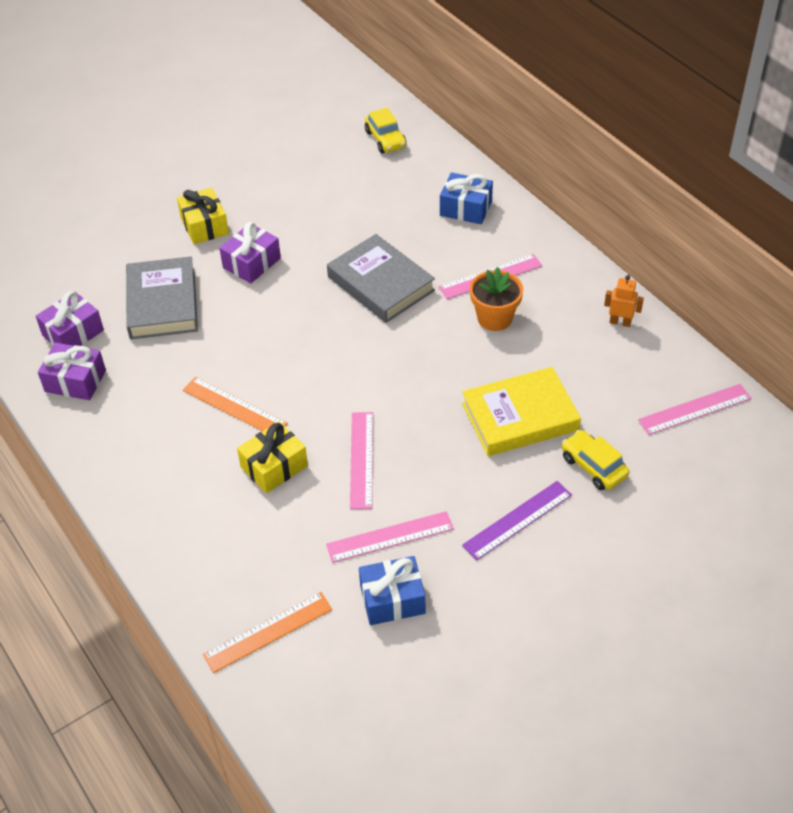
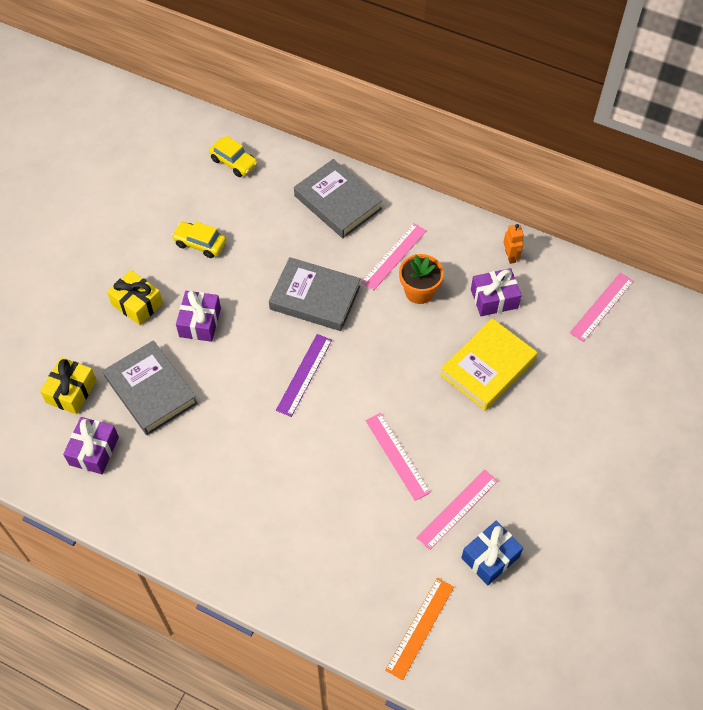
camera: 30 degrees left, 10 degrees up
purple gift [38,342,106,400] -> purple gift moved to [471,268,522,316]
orange ruler [183,377,288,431] -> none
yellow gift [237,421,308,493] -> yellow gift moved to [40,357,97,414]
blue gift [440,172,493,224] -> grey book [294,159,382,238]
purple ruler [462,481,572,560] -> purple ruler moved to [276,334,332,417]
yellow car [562,430,629,490] -> yellow car moved to [172,221,226,258]
orange robot [604,275,644,327] -> orange robot turned 90 degrees clockwise [503,224,524,264]

